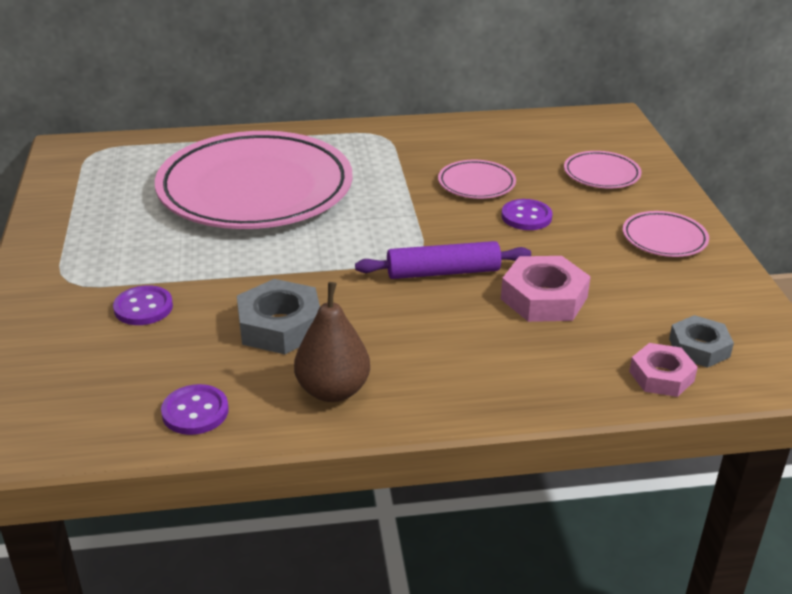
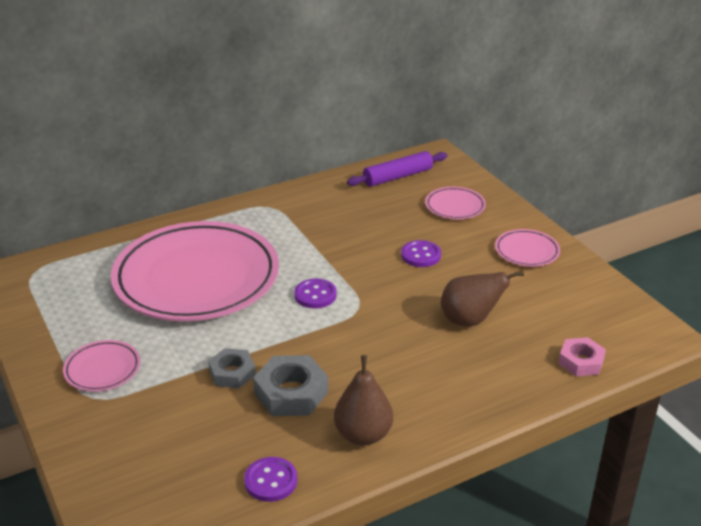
camera: 20 degrees left, 0 degrees up
purple button [113,285,173,325] -> purple button moved to [294,279,337,308]
purple rolling pin [355,241,531,279] -> purple rolling pin moved to [347,151,447,187]
pink plate [438,160,516,199] -> pink plate moved to [63,340,140,392]
pink nut [501,256,591,322] -> brown pear [441,270,524,326]
grey nut [669,315,734,368] -> grey nut moved to [208,348,256,388]

